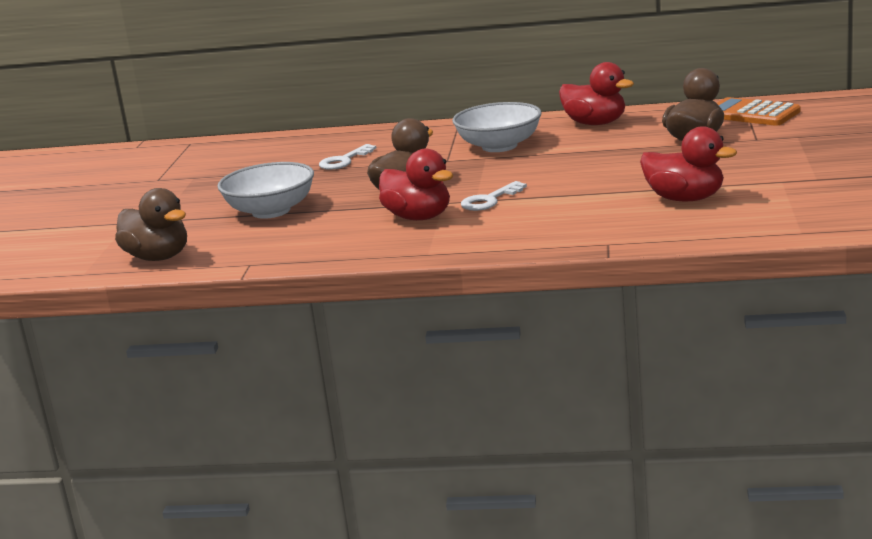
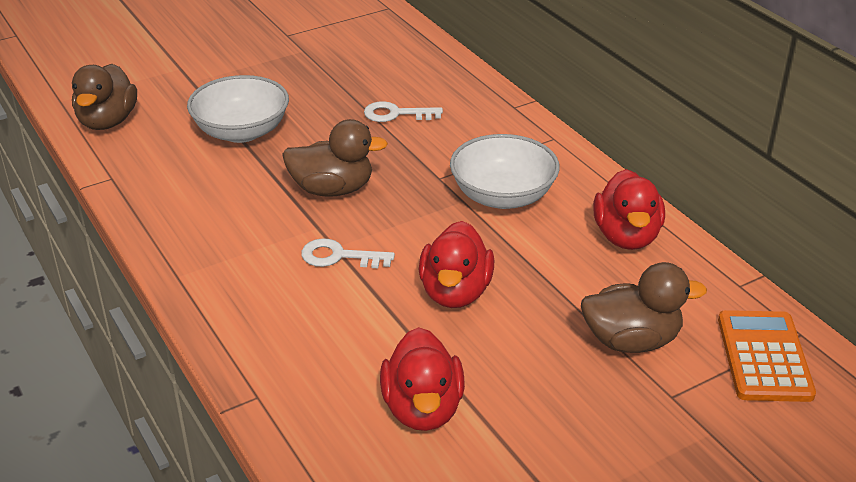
camera: 50 degrees right, 15 degrees up
red duck [379,148,453,220] -> red duck moved to [419,221,494,308]

